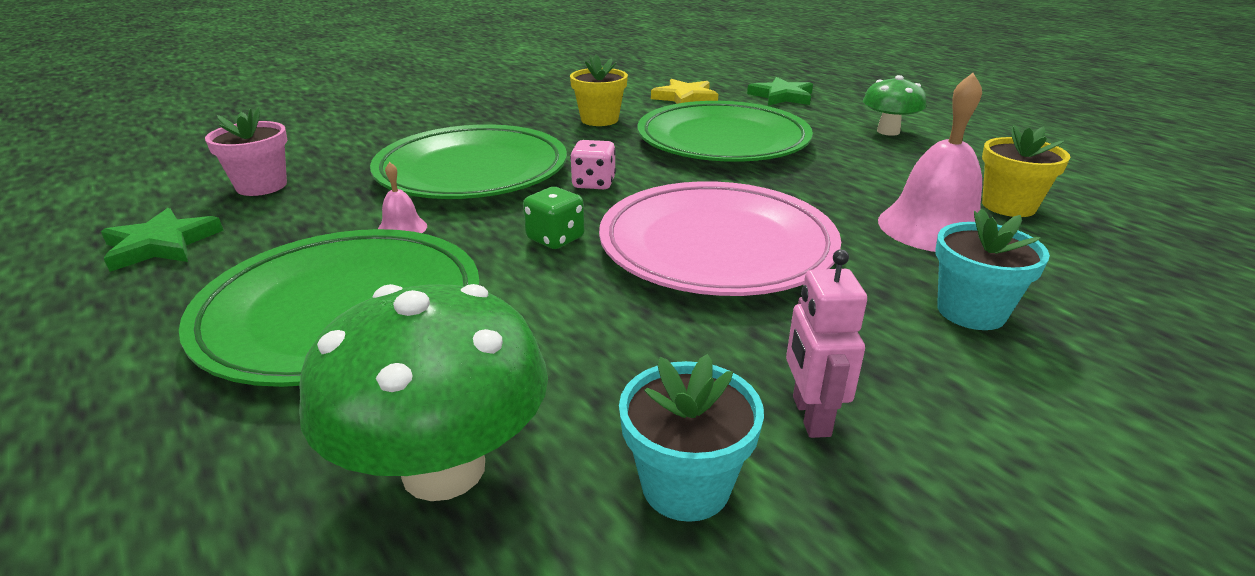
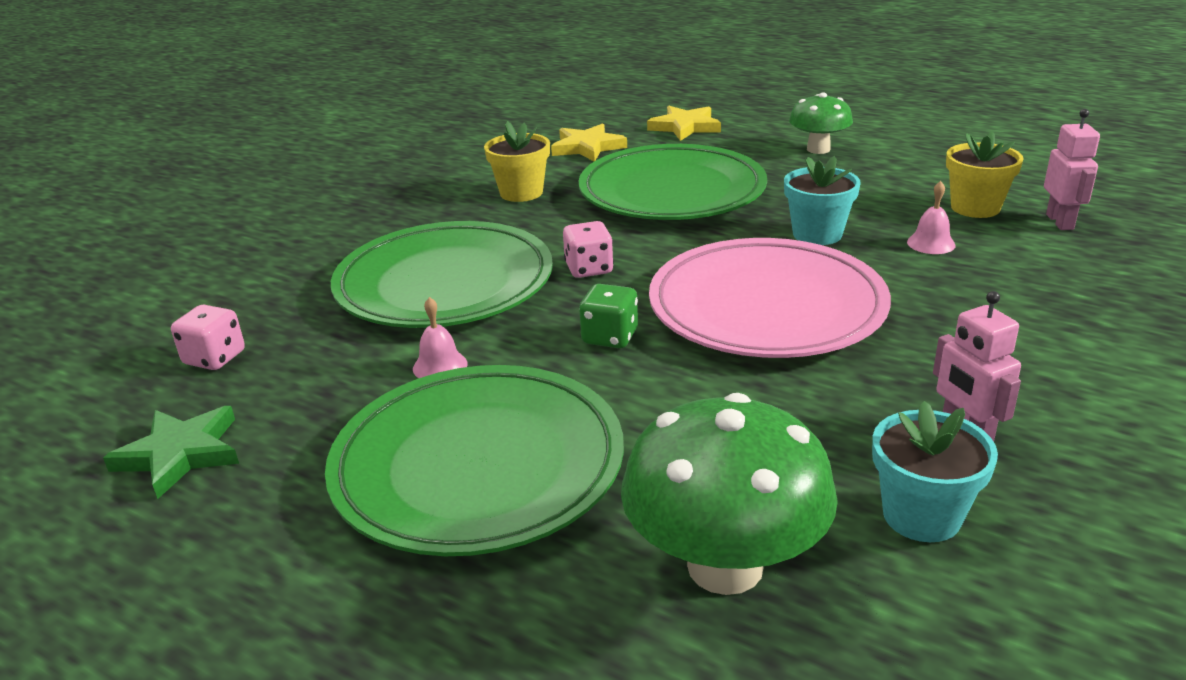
camera: 20 degrees left, 0 degrees up
pink flower pot [205,108,287,196] -> pink dice [171,305,245,370]
green star [747,77,813,105] -> yellow star [647,106,721,141]
pink bell [878,73,982,252] -> pink bell [907,181,956,254], size x0.46
turquoise flower pot [935,209,1050,330] -> turquoise flower pot moved to [784,156,861,245]
none -> pink robot [1044,109,1100,230]

